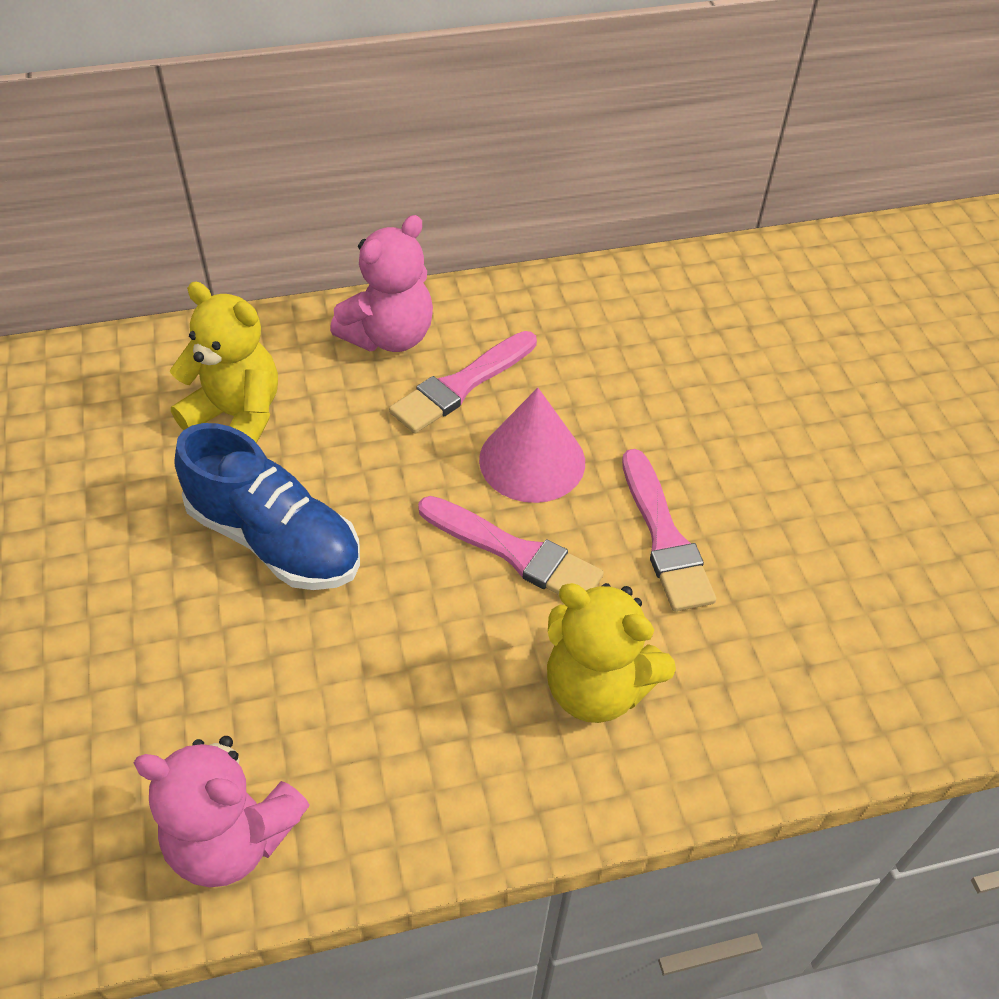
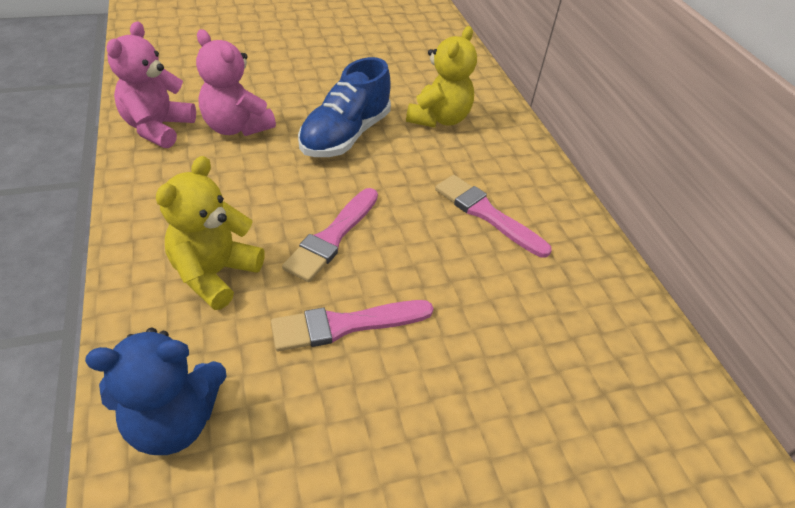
camera: 85 degrees right, 5 degrees down
pink teddy bear [330,215,433,352] -> pink teddy bear moved to [196,29,276,136]
pink cone [479,388,585,503] -> none
none -> blue teddy bear [85,328,227,455]

